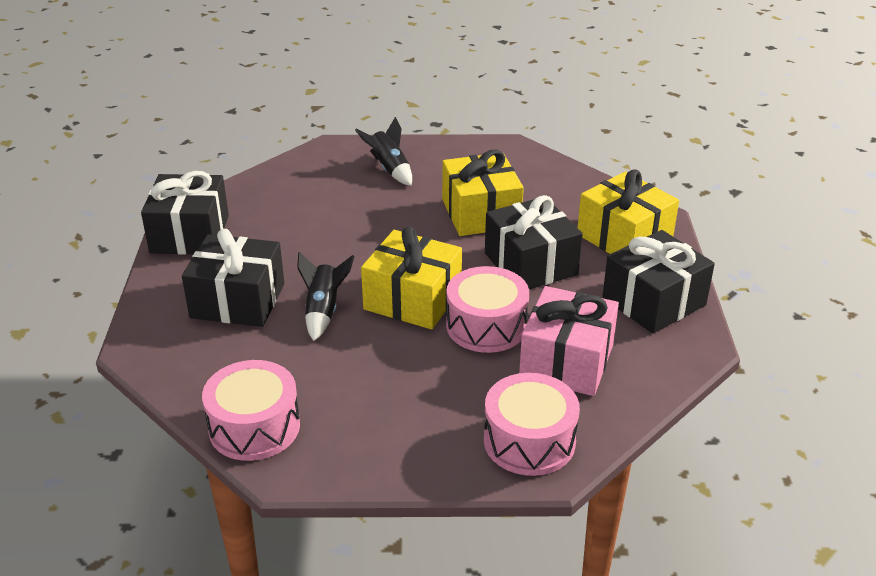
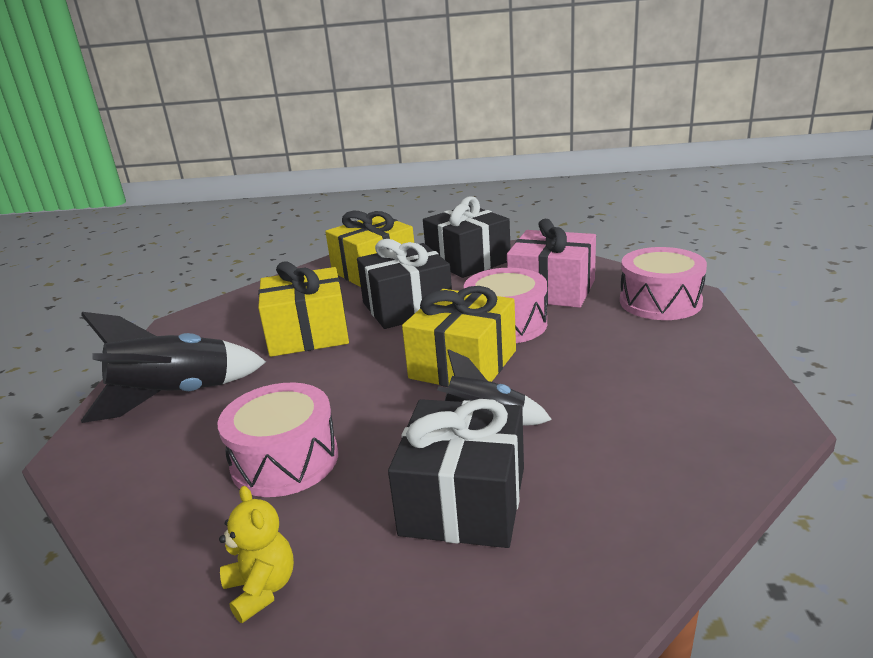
camera: 85 degrees left, 10 degrees down
black gift [141,171,229,255] -> yellow teddy bear [219,486,294,623]
pink drum [202,360,300,461] -> pink drum moved to [218,383,338,497]
black rocket [355,117,412,186] -> black rocket [81,312,266,423], size x1.65

